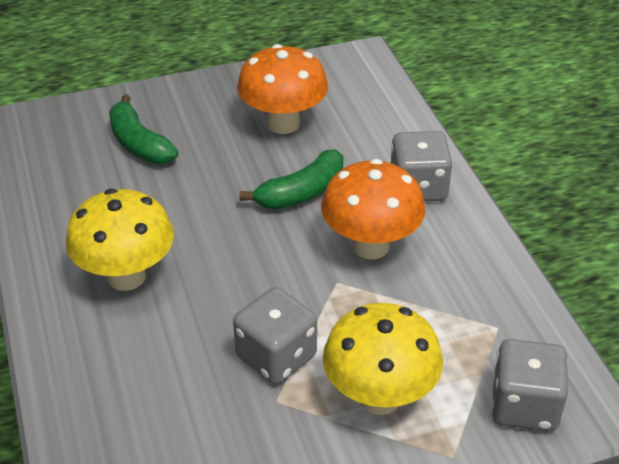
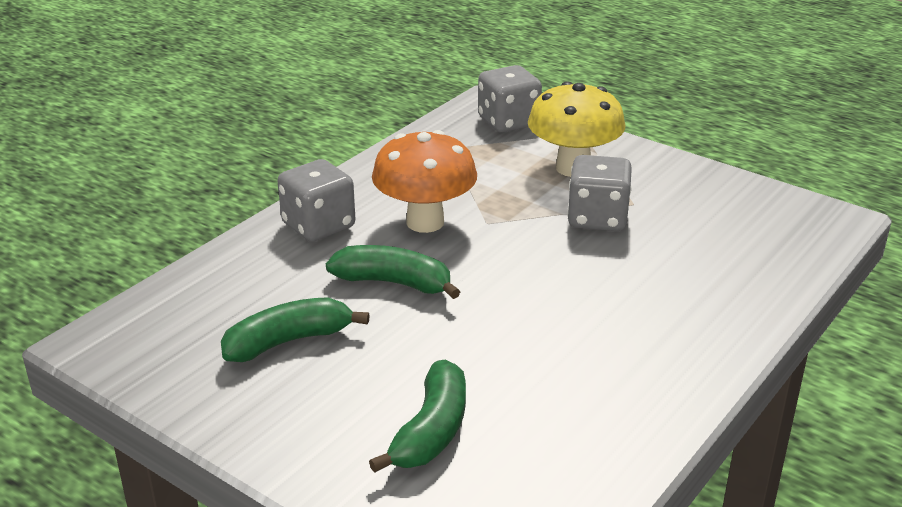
camera: 125 degrees left, 10 degrees down
yellow mushroom [66,189,174,291] -> none
orange mushroom [237,44,328,134] -> green banana [221,297,370,362]

